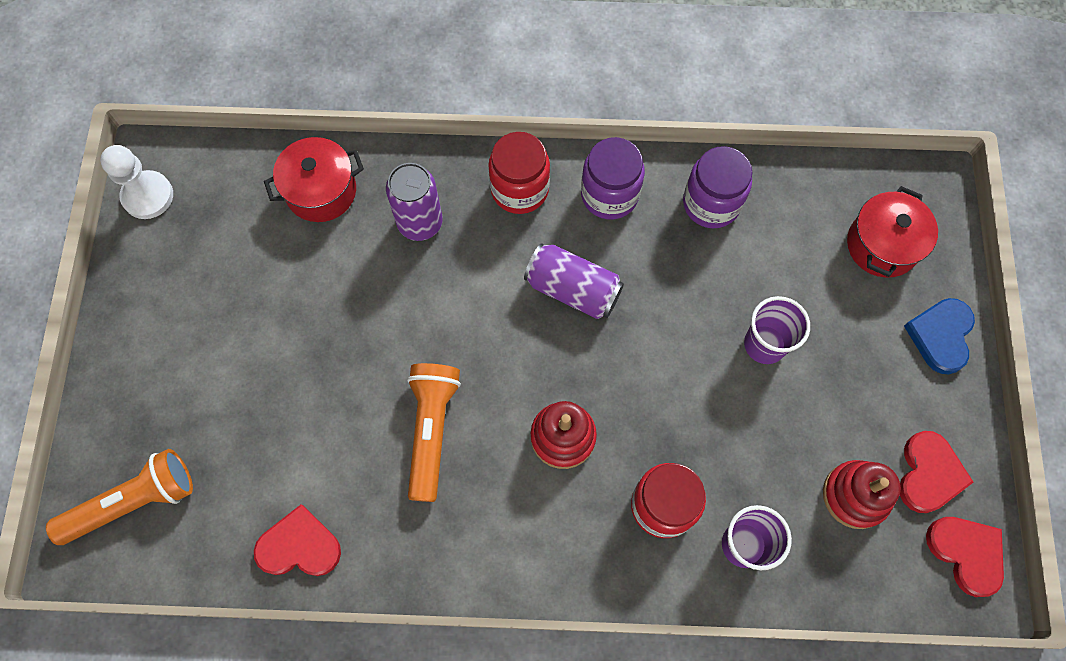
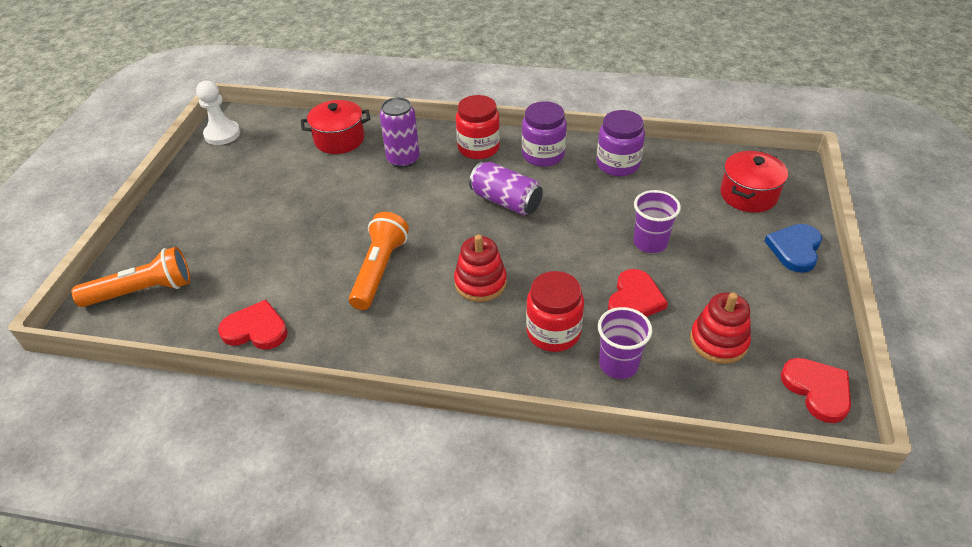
camera: 10 degrees right, 25 degrees down
red heart [900,431,974,513] -> red heart moved to [608,269,668,317]

